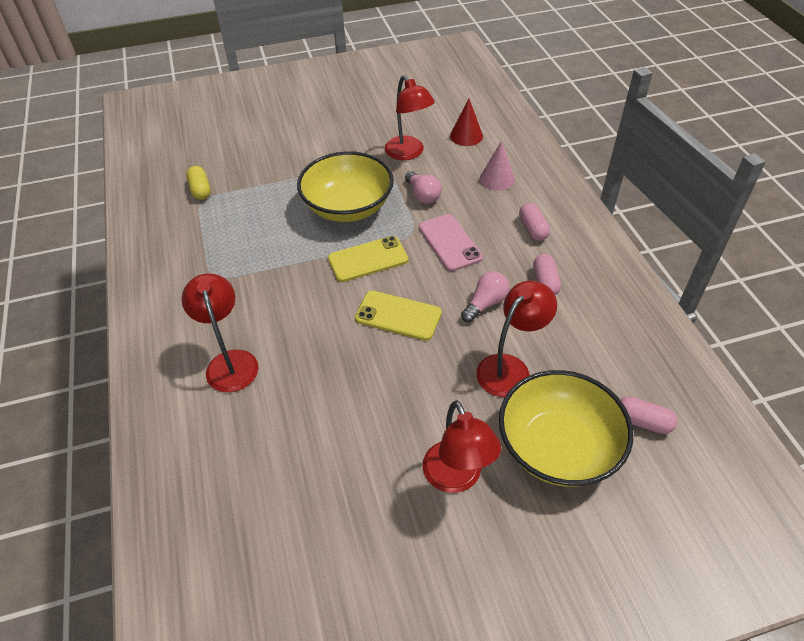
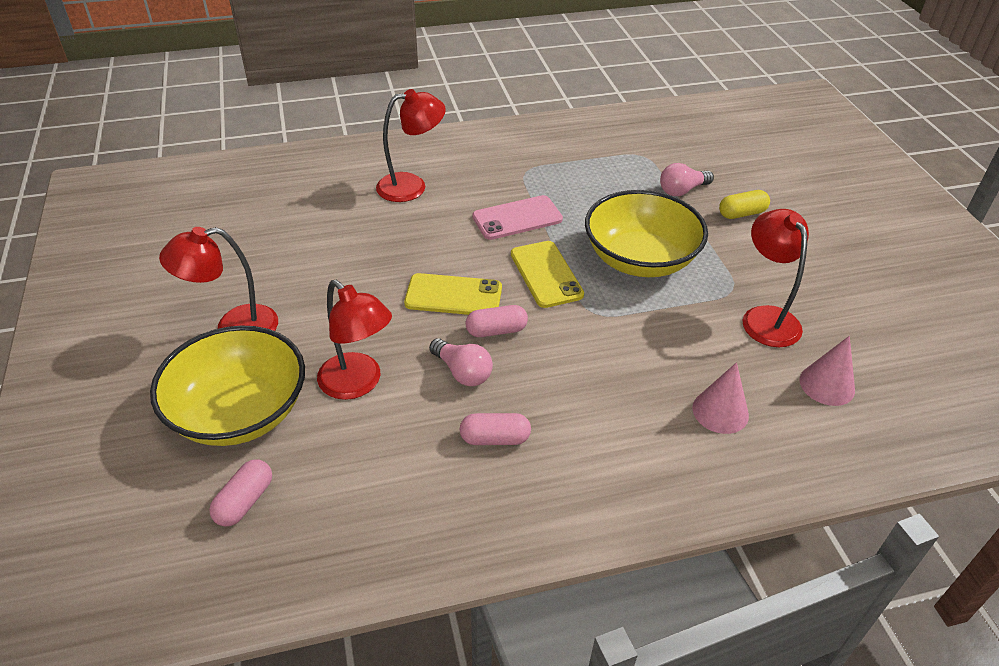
camera: 90 degrees right, 5 degrees down
yellow capsule [186,166,211,200] -> yellow capsule moved to [719,190,770,219]
yellow phone [355,291,442,341] -> yellow phone turned 75 degrees clockwise [404,273,502,315]
red lamp [385,75,435,160] -> red lamp turned 105 degrees clockwise [743,209,809,347]
pink light bulb [405,171,442,204] -> pink light bulb moved to [660,163,714,196]
pink phone [419,214,483,271] -> pink phone moved to [472,195,563,240]
red cone [450,98,483,146] -> pink cone [799,336,855,406]
pink capsule [519,203,550,241] -> pink capsule moved to [466,305,528,337]

